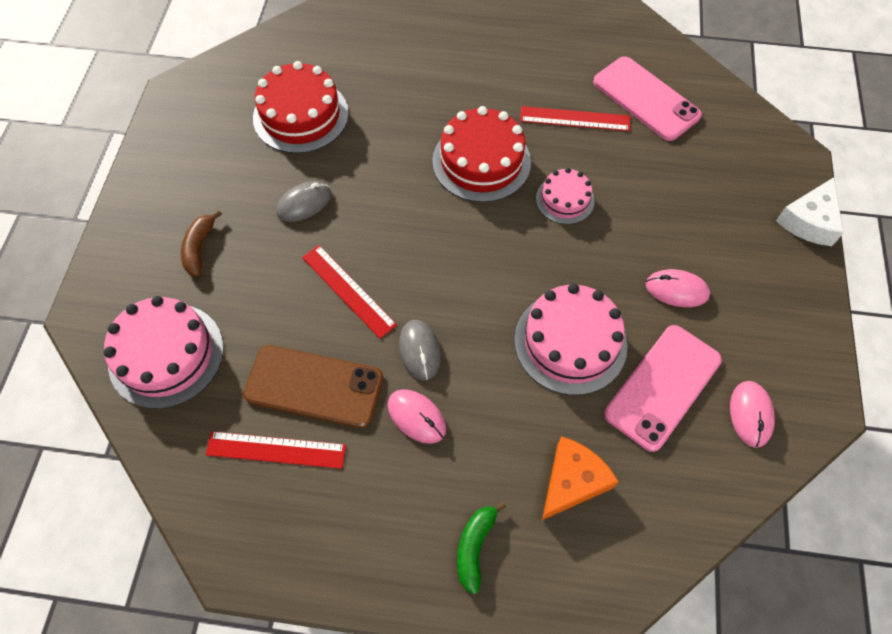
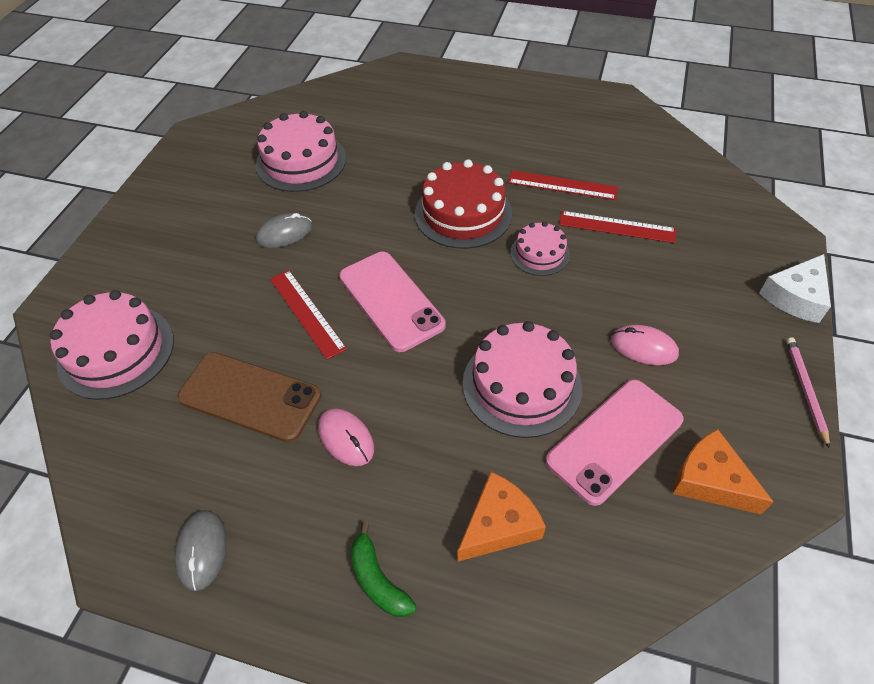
camera: 10 degrees right, 10 degrees down
brown banana [181,210,222,277] -> none
red ruler [205,431,346,469] -> red ruler moved to [559,211,676,243]
red cake [253,61,349,154] -> pink cake [256,111,346,192]
grey mouse [399,320,441,380] -> grey mouse moved to [174,510,227,591]
green banana [457,501,506,595] -> green banana turned 60 degrees counterclockwise [351,522,416,617]
pink phone [593,56,702,141] -> pink phone moved to [339,252,446,352]
pink mouse [730,381,775,448] -> orange cheese [673,429,774,515]
none -> pink pencil [786,337,830,449]

